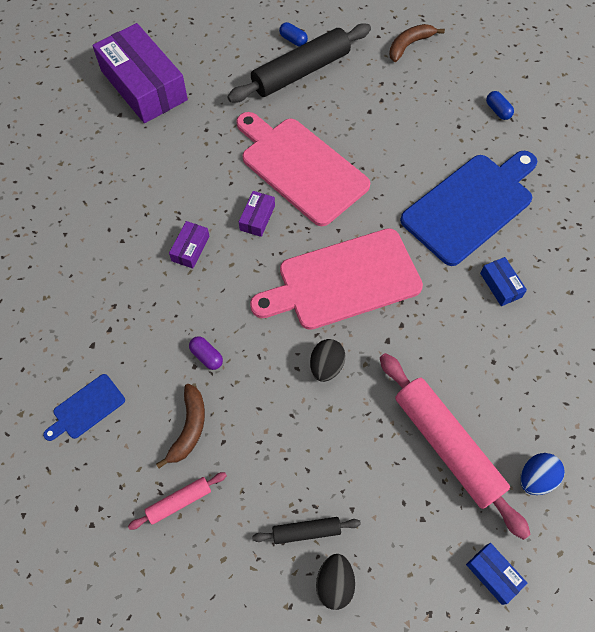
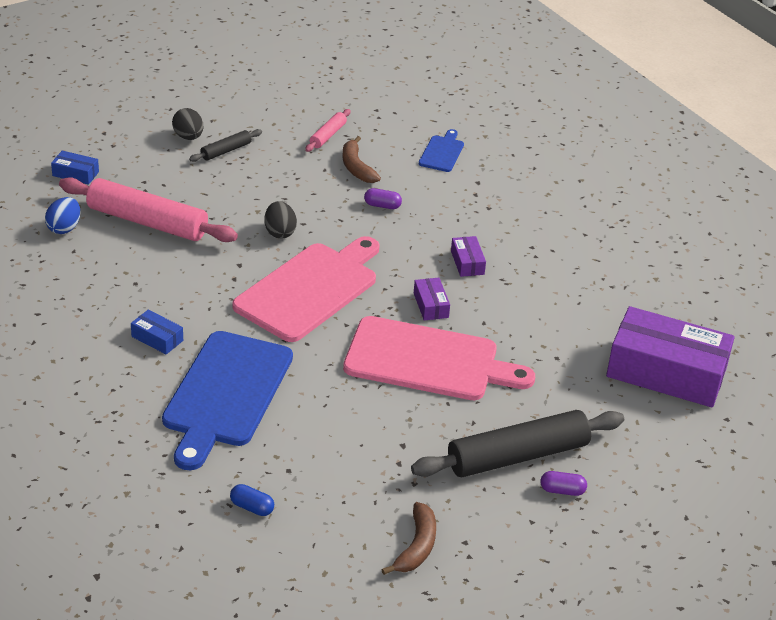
camera: 145 degrees right, 25 degrees down
black rolling pin [227,23,371,103] -> black rolling pin turned 45 degrees clockwise [411,410,624,477]
blue capsule [279,22,308,47] -> purple capsule [540,471,587,496]

